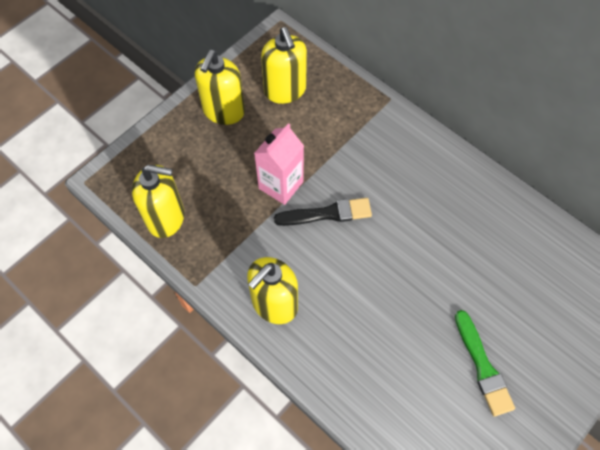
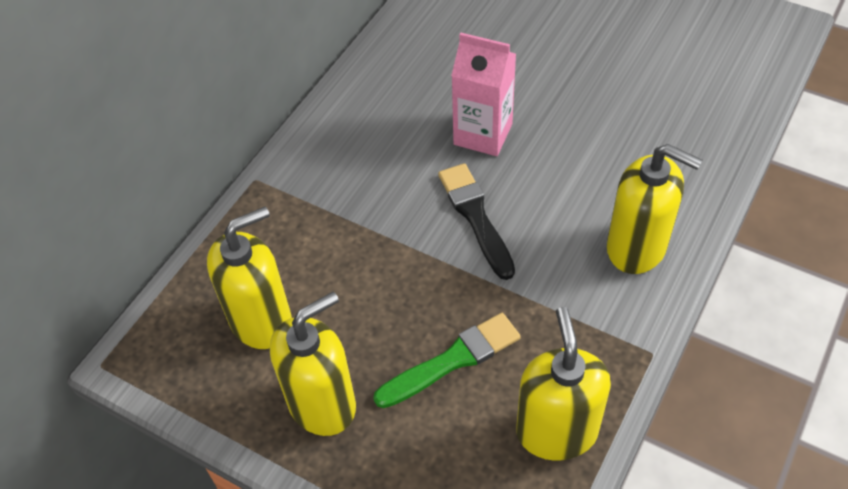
camera: 100 degrees left, 10 degrees down
yellow soap dispenser [195,50,245,125] -> yellow soap dispenser turned 45 degrees counterclockwise [270,292,356,436]
pink carton [254,123,304,205] -> pink carton moved to [451,32,516,156]
green brush [455,310,515,417] -> green brush moved to [373,313,521,408]

